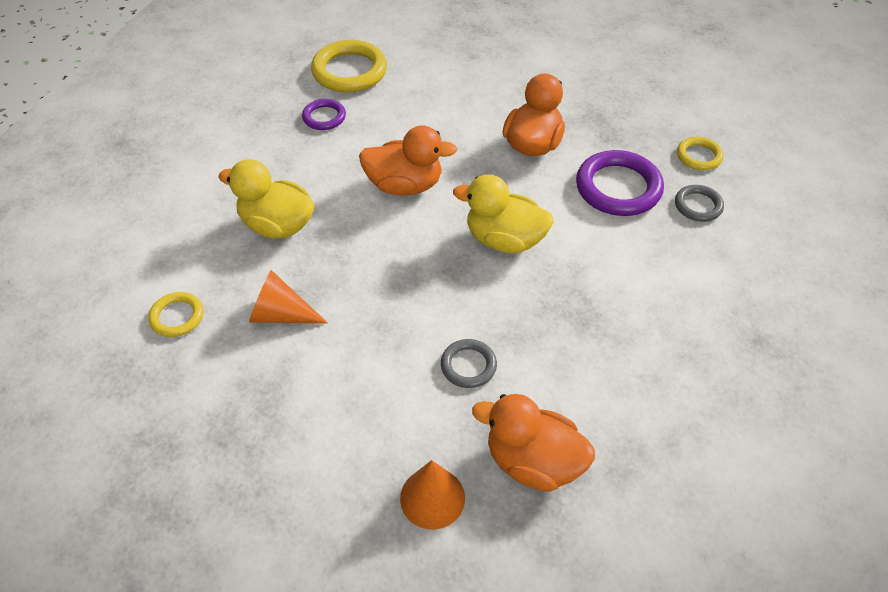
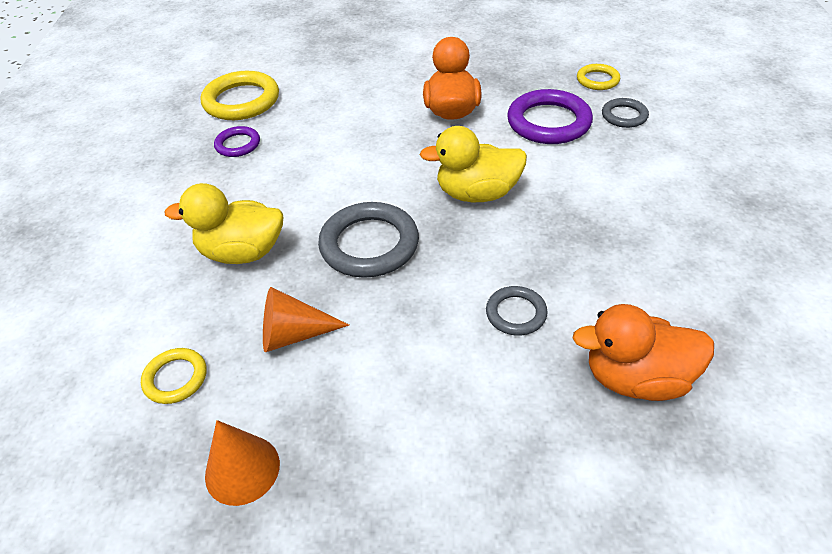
camera: 20 degrees left, 5 degrees down
orange duck [359,125,457,196] -> none
orange cone [400,460,465,530] -> orange cone moved to [205,420,280,506]
none -> grey ring [318,202,419,278]

